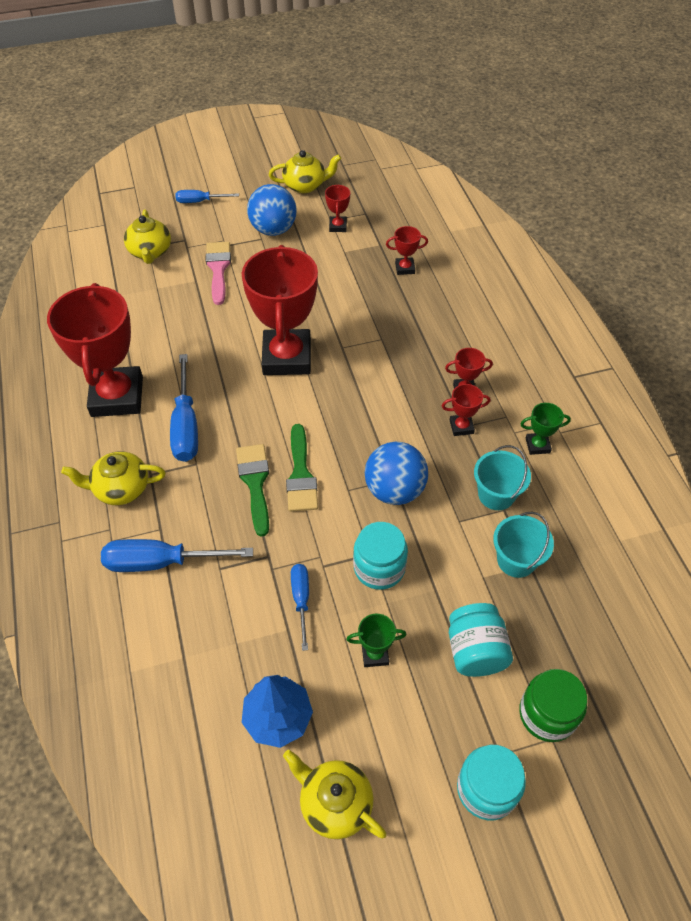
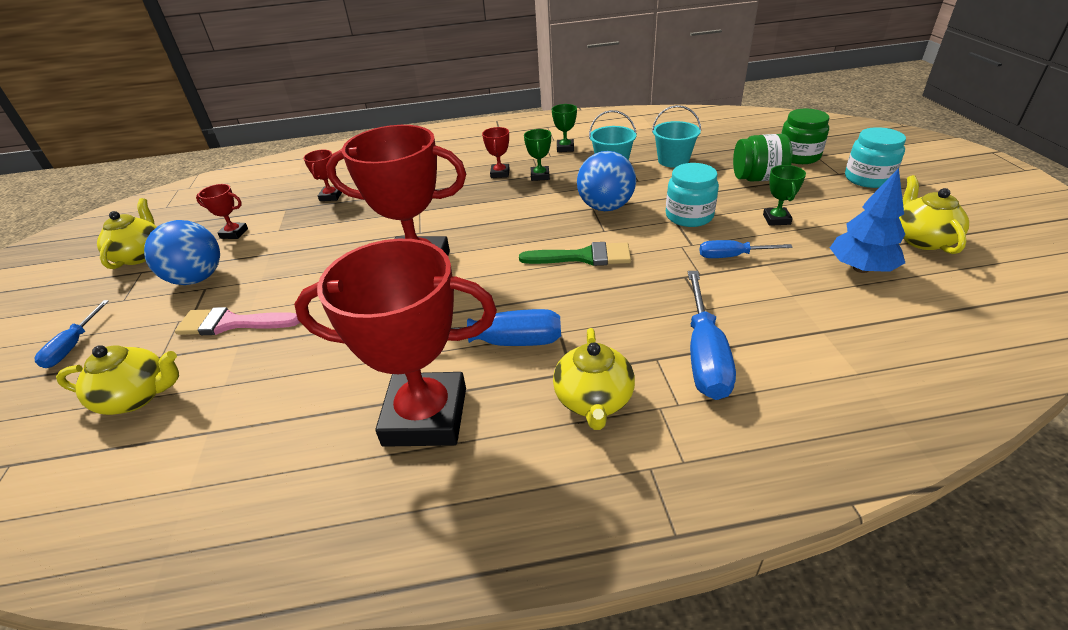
camera: 80 degrees left, 15 degrees down
green brush [236,444,269,536] -> none
yellow teapot [283,750,387,839] -> yellow teapot turned 135 degrees clockwise [899,175,969,254]
red trophy [442,384,491,436] -> green trophy [524,129,551,181]
turquoise jar [449,603,513,677] -> green jar [733,134,793,181]

